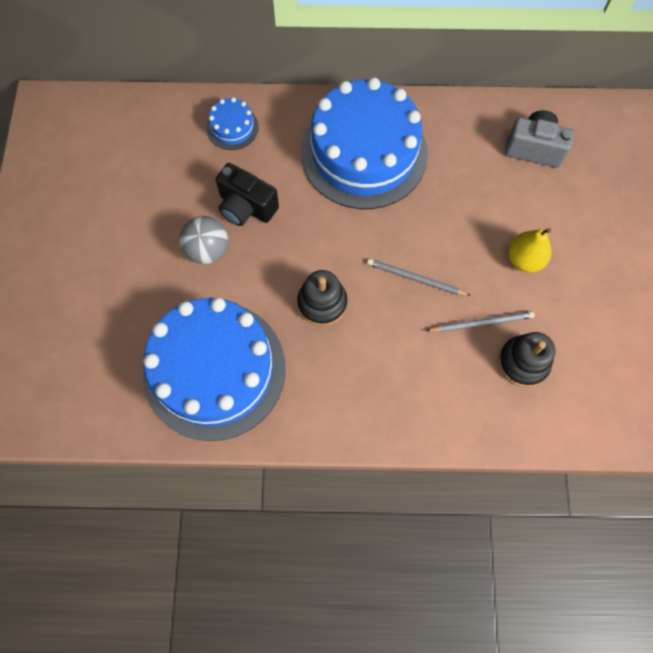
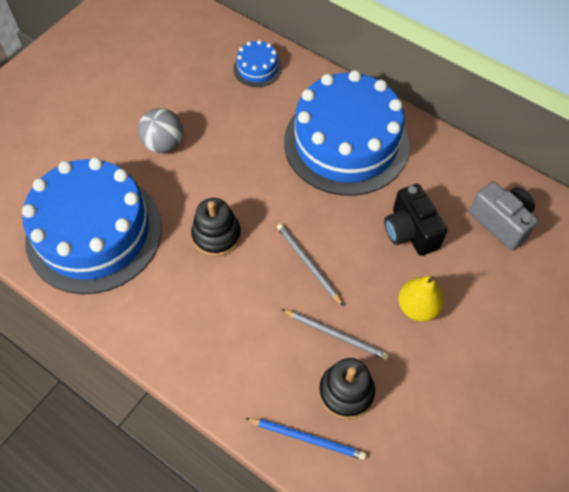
camera: 35 degrees right, 10 degrees down
black camera [216,163,279,226] -> black camera moved to [384,184,447,256]
none -> blue pencil [245,418,366,460]

